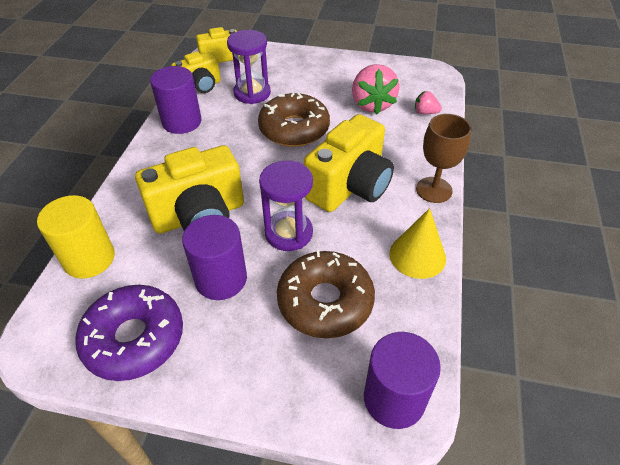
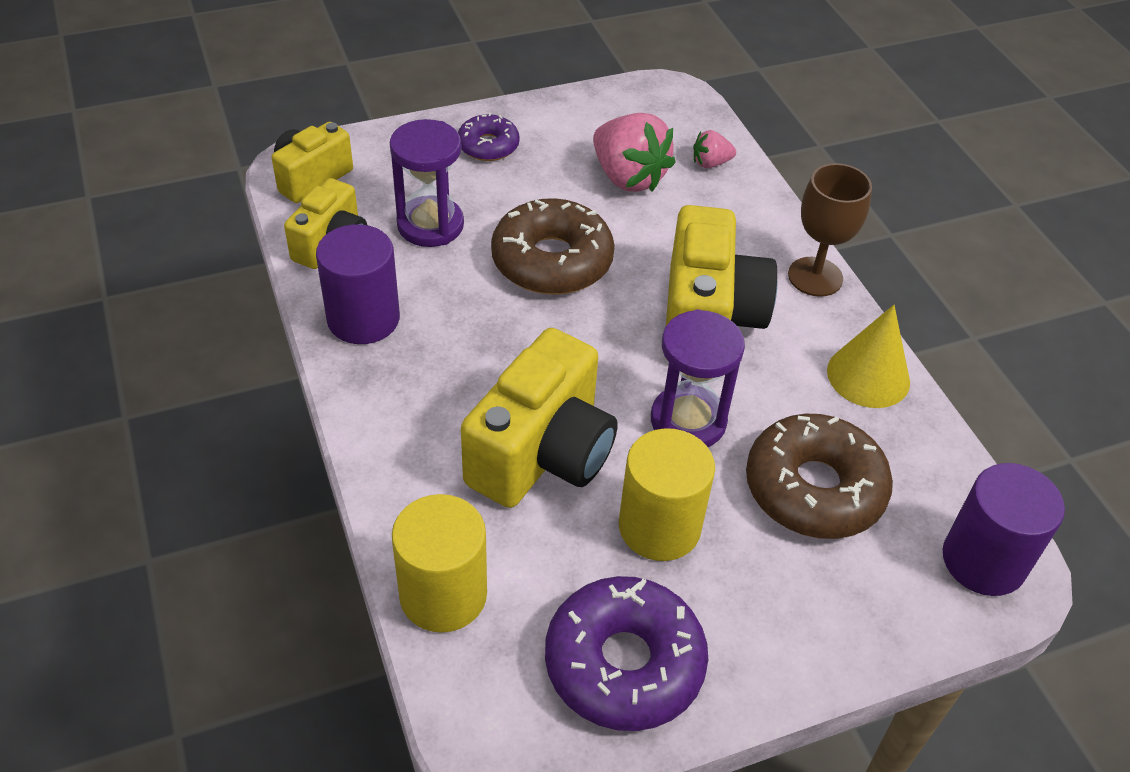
camera: 35 degrees left, 0 degrees up
purple cylinder [182,215,247,300] -> yellow cylinder [619,428,715,561]
none -> purple donut [458,113,520,161]

